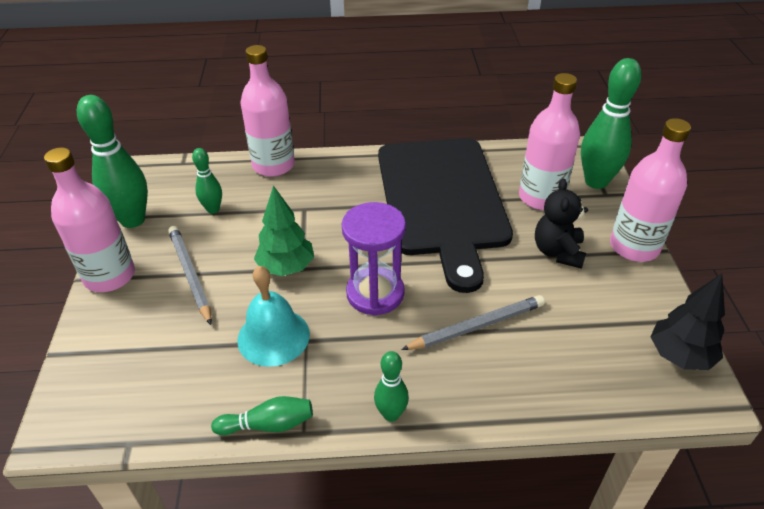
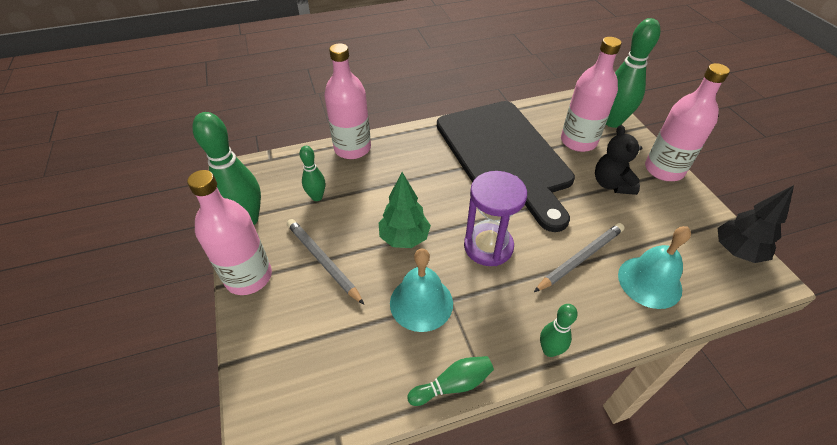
camera: 15 degrees left, 5 degrees up
none -> turquoise bell [618,226,691,309]

